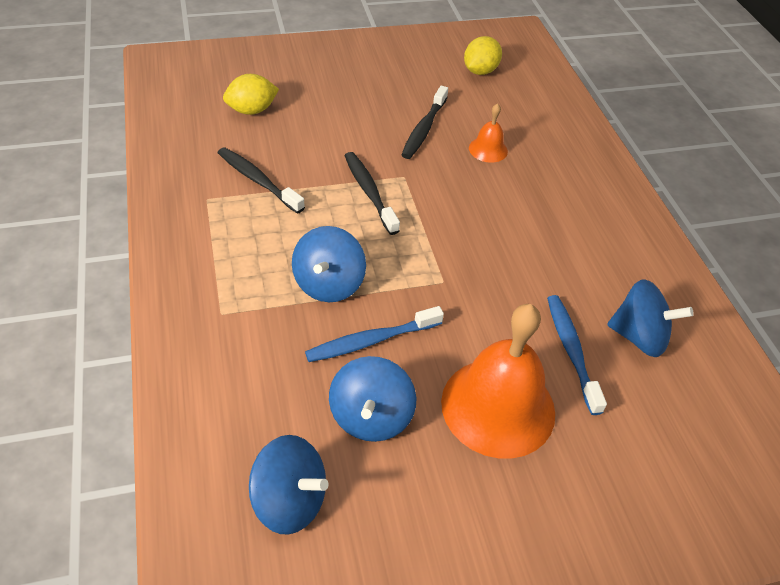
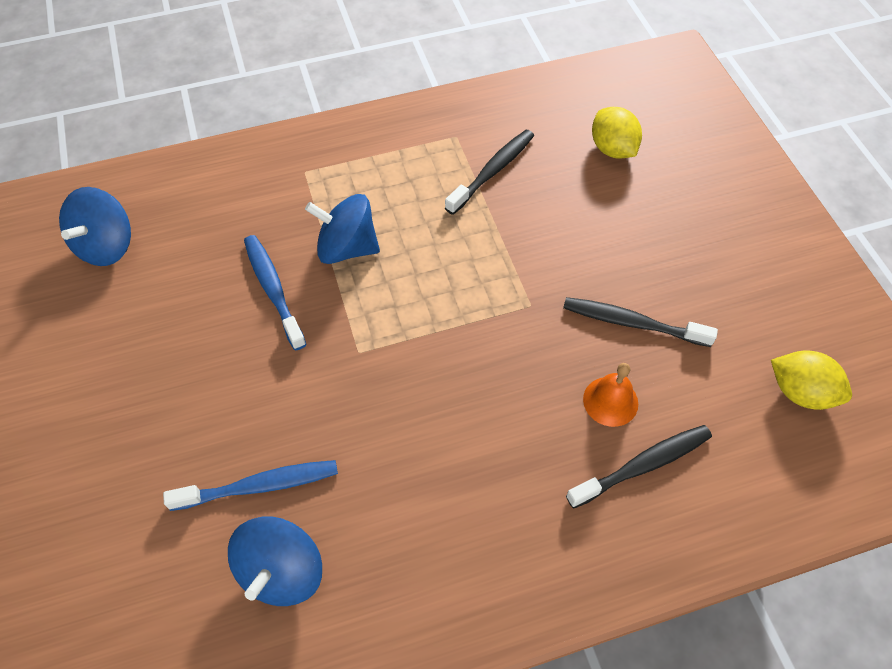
camera: 90 degrees right, 10 degrees up
blue spinning top [329,356,417,442] -> none
black toothbrush [345,152,400,235] -> black toothbrush moved to [566,425,712,509]
orange bell [441,304,555,459] -> none

